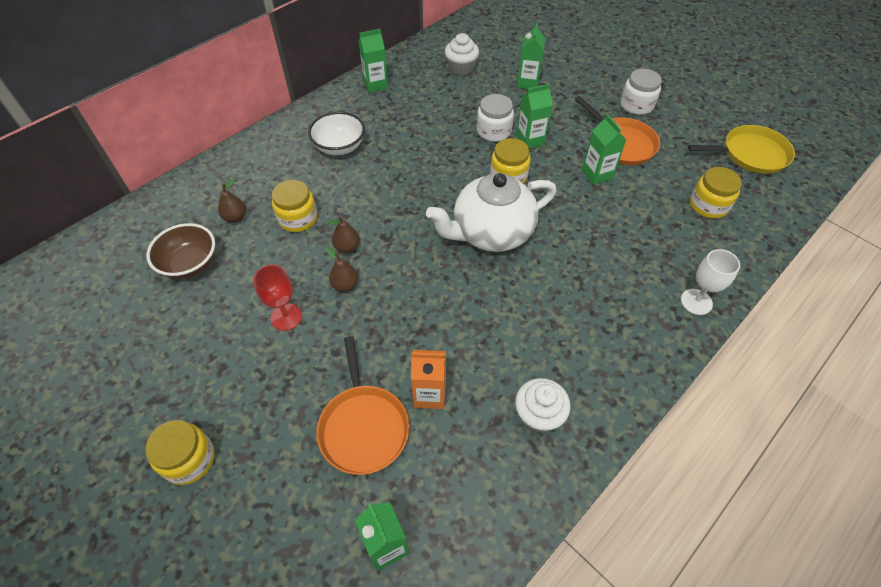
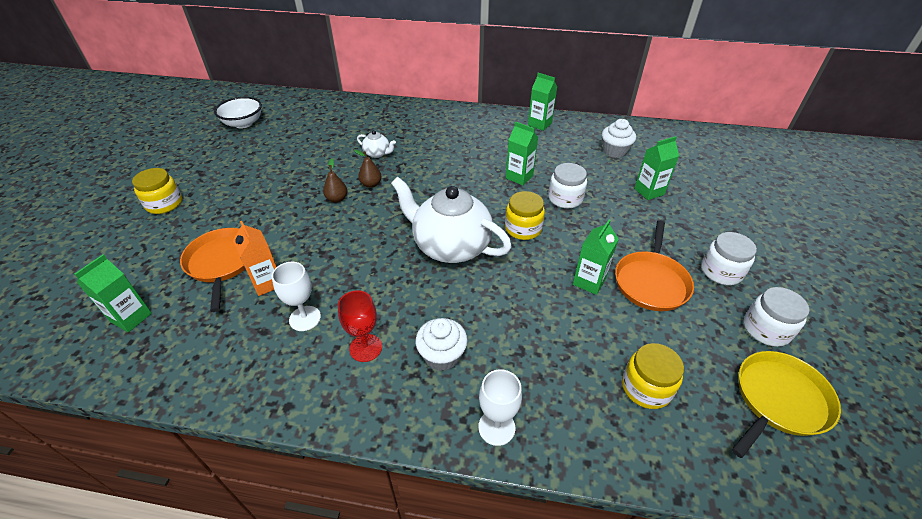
camera: 55 degrees right, 10 degrees down
brown bowl [146,223,215,279] -> none
brown pear [218,178,246,223] -> none
red goblet [253,265,302,331] -> red goblet moved to [338,290,382,362]
yellow jar [272,180,317,232] -> white teapot [357,130,396,158]
white bowl [308,112,365,155] -> white bowl moved to [214,97,262,129]
orange pan [317,336,410,475] -> orange pan turned 120 degrees clockwise [180,228,245,312]
white cupcake [515,378,570,433] -> white cupcake moved to [416,318,468,371]
green carton [516,84,553,149] -> green carton moved to [506,122,538,185]
yellow pan [688,125,795,174] -> yellow pan turned 90 degrees counterclockwise [732,351,841,458]
none -> white goblet [272,262,321,331]
none -> white jar [744,287,810,347]

